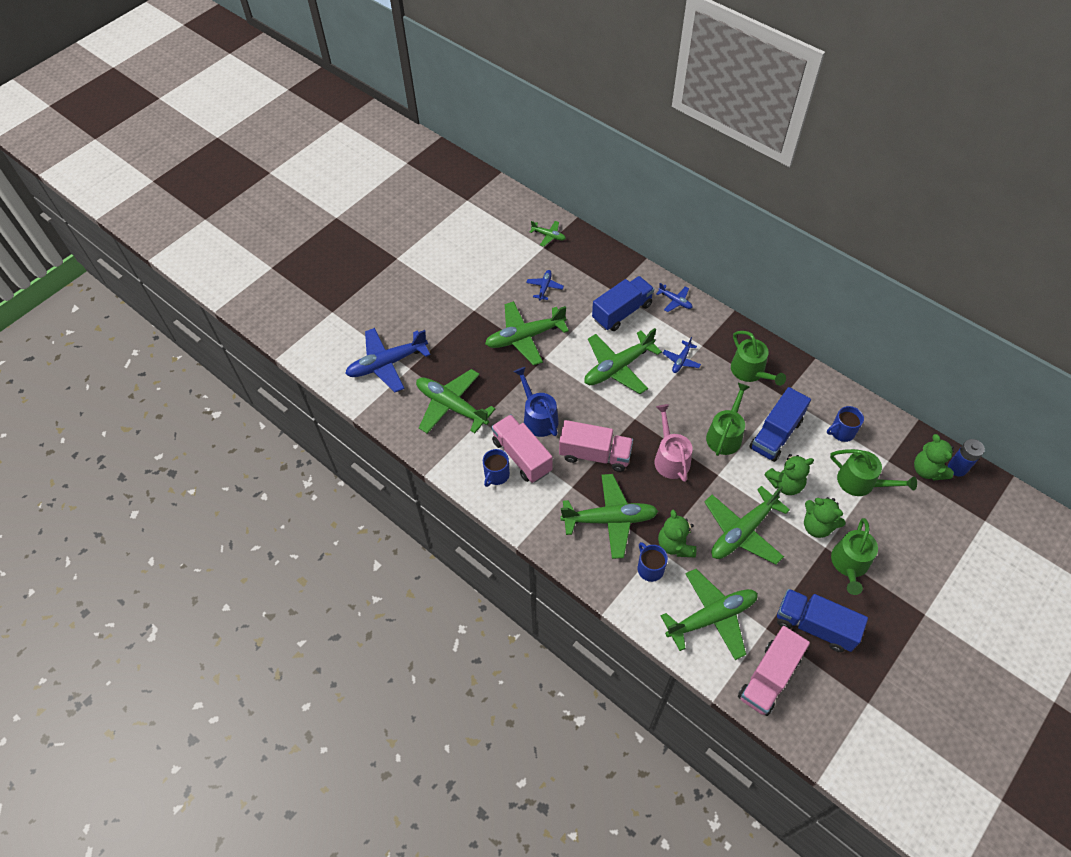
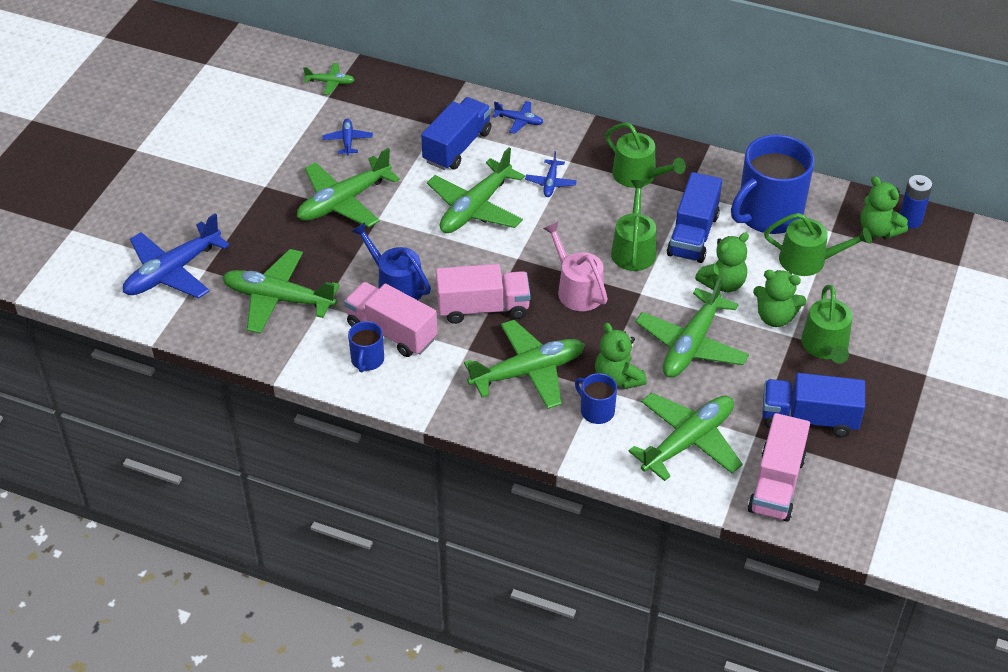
camera: 20 degrees left, 10 degrees down
blue mug [827,406,864,442] -> blue mug [731,135,814,234], size x2.13

